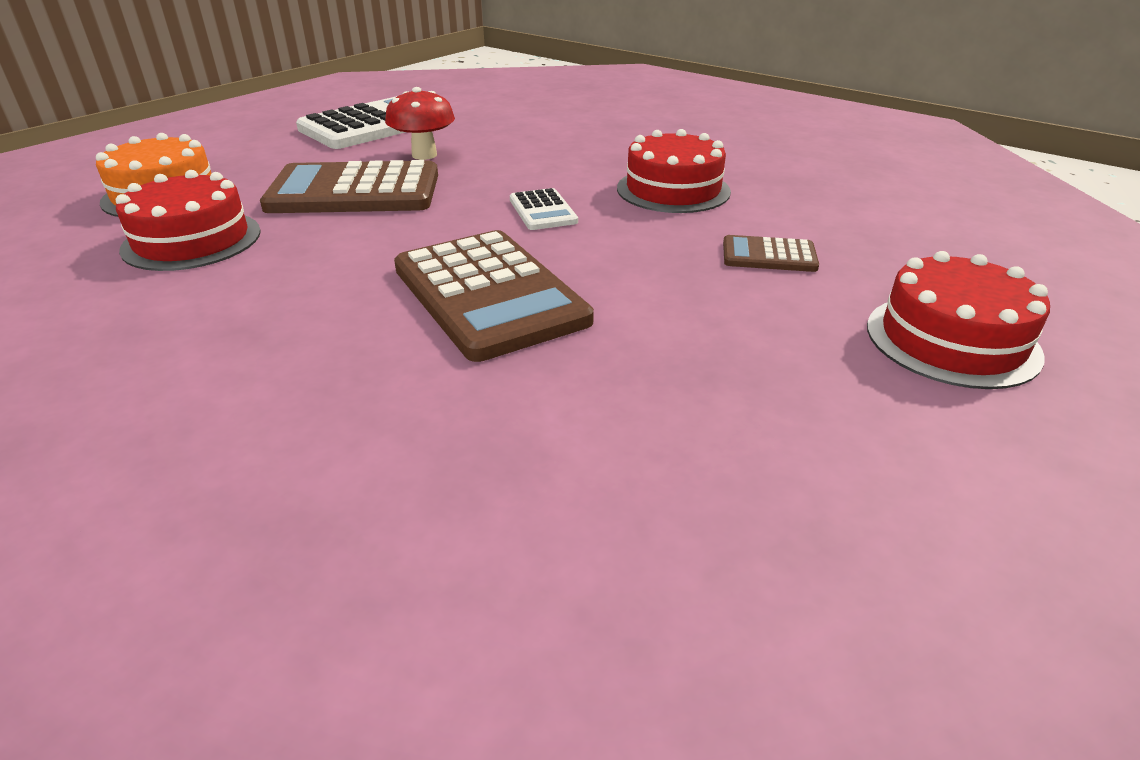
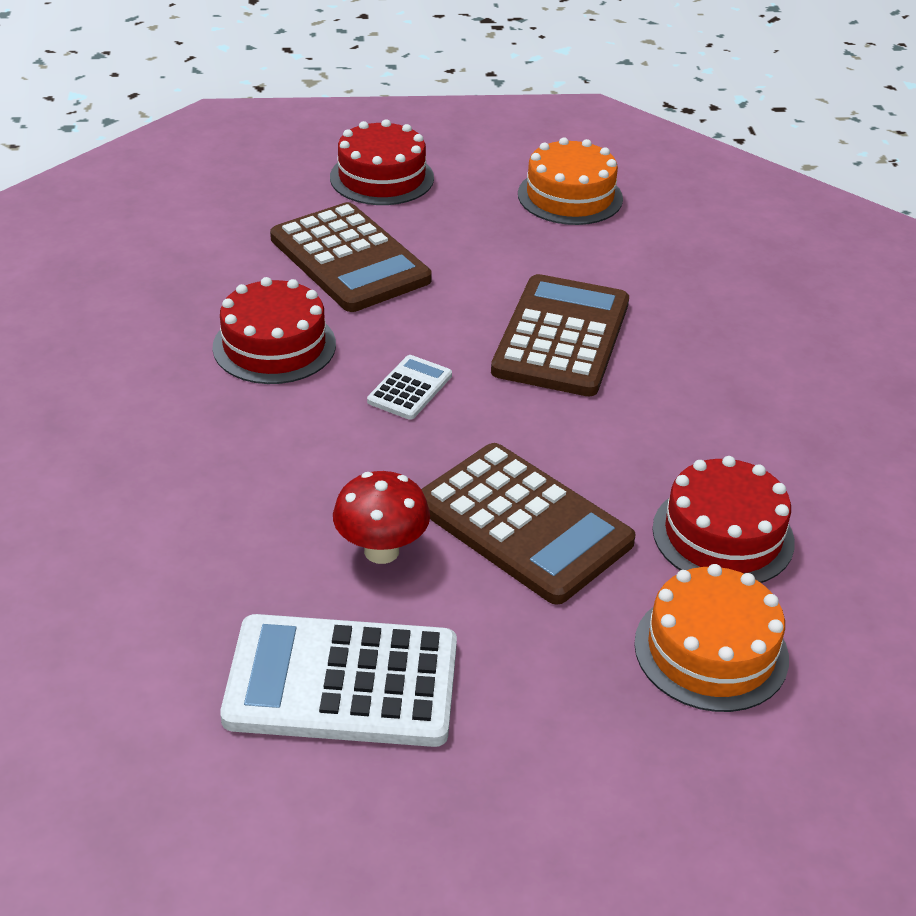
camera: 135 degrees left, 5 degrees up
brown calculator [723,235,819,272] -> brown calculator [270,202,432,312], size x2.09
none -> orange cake [518,137,623,225]

